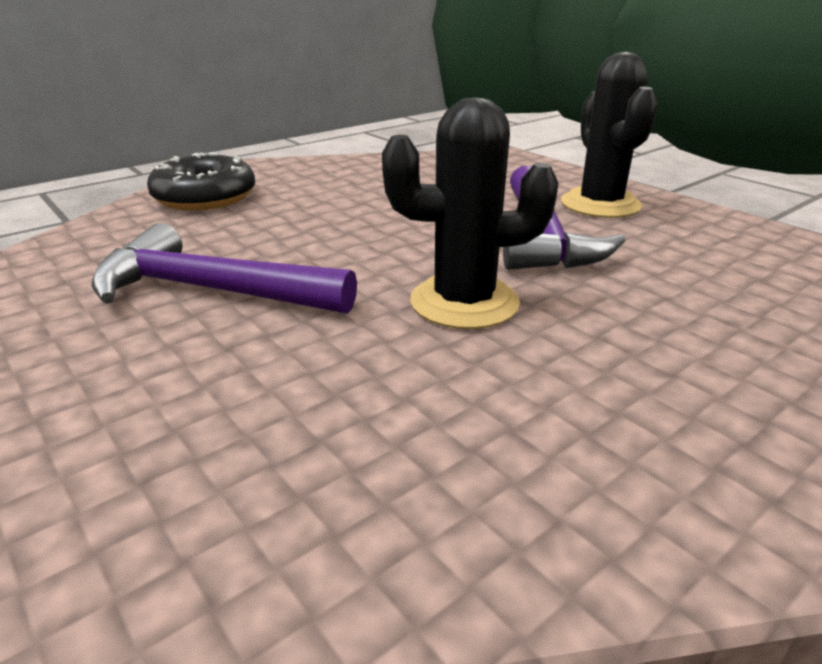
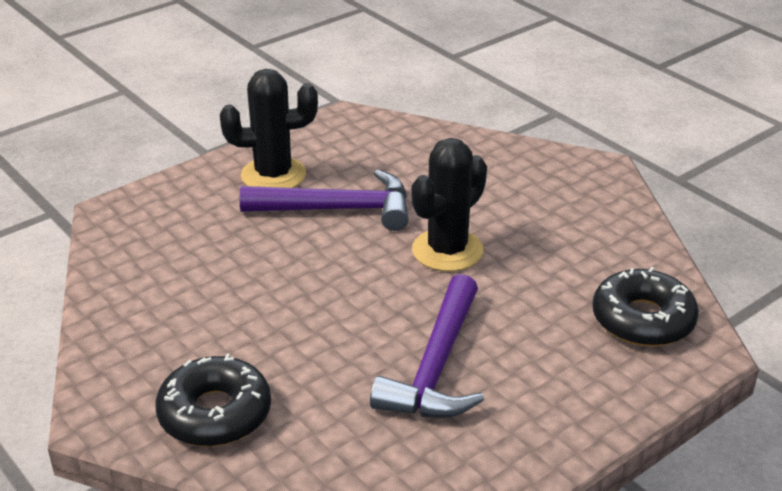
camera: 90 degrees left, 5 degrees up
black cactus [382,97,558,329] -> black cactus turned 45 degrees clockwise [411,138,487,272]
none -> black donut [592,267,699,347]

